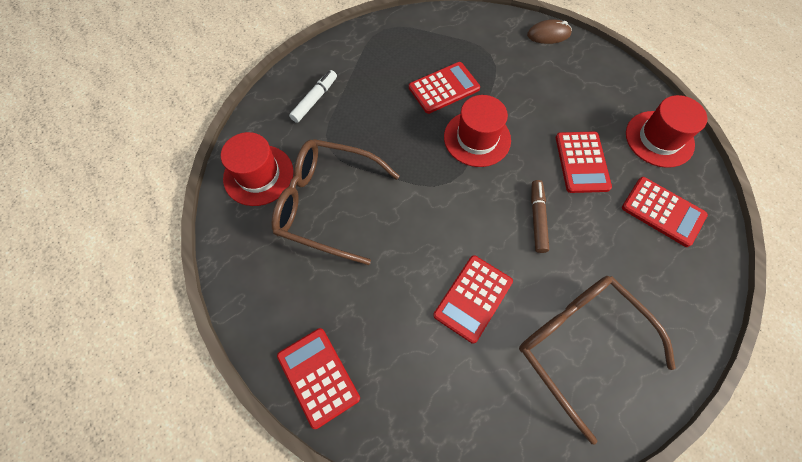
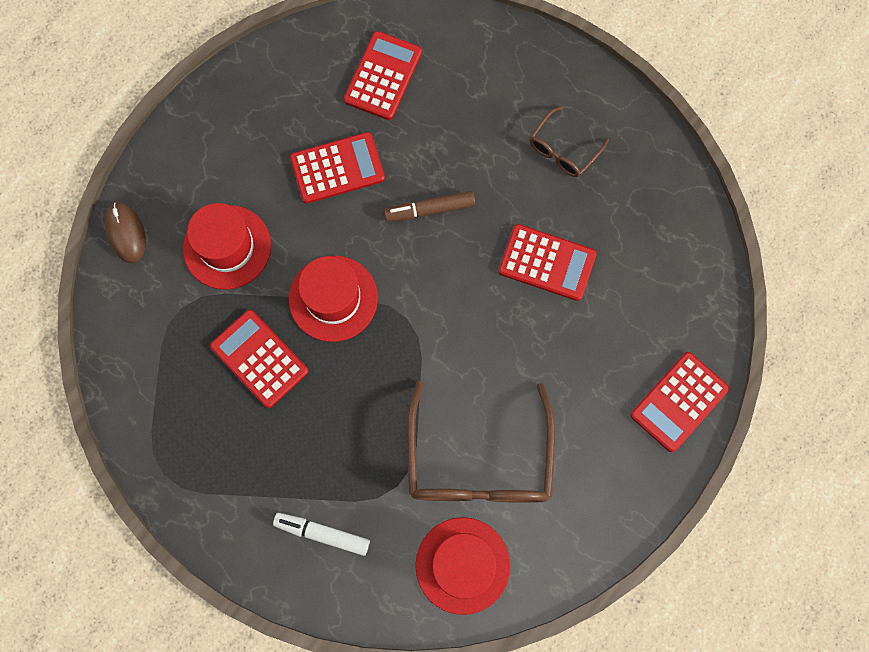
camera: 105 degrees left, 10 degrees up
brown glasses [519,276,676,445] -> brown glasses [529,105,609,177], size x0.50
red hat [626,95,707,168] -> red hat moved to [183,203,271,290]

